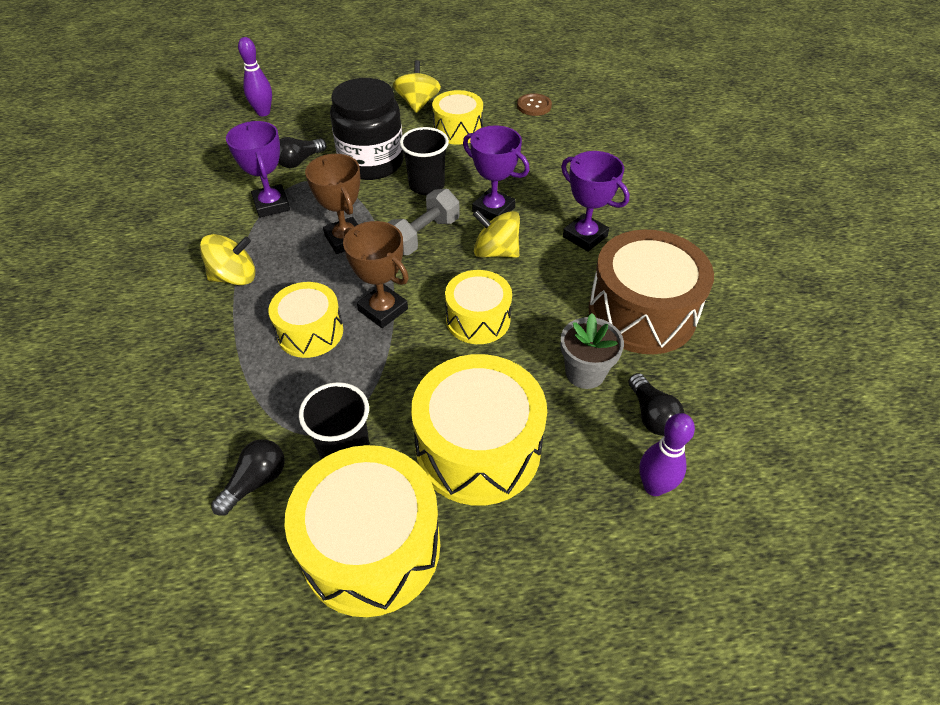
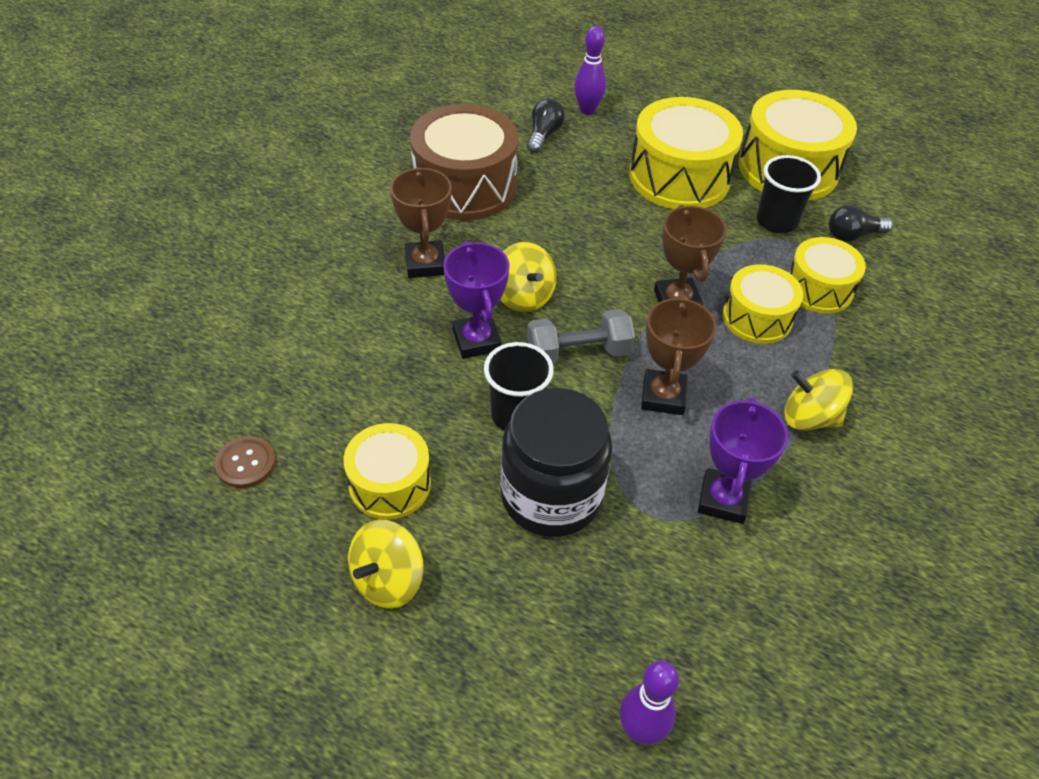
camera: 145 degrees left, 0 degrees up
black light bulb [278,137,327,168] -> none
yellow drum [445,270,512,344] -> yellow drum moved to [789,237,866,314]
grey flower pot [560,313,624,389] -> none
purple trophy [561,151,629,252] -> brown trophy [390,167,451,278]

